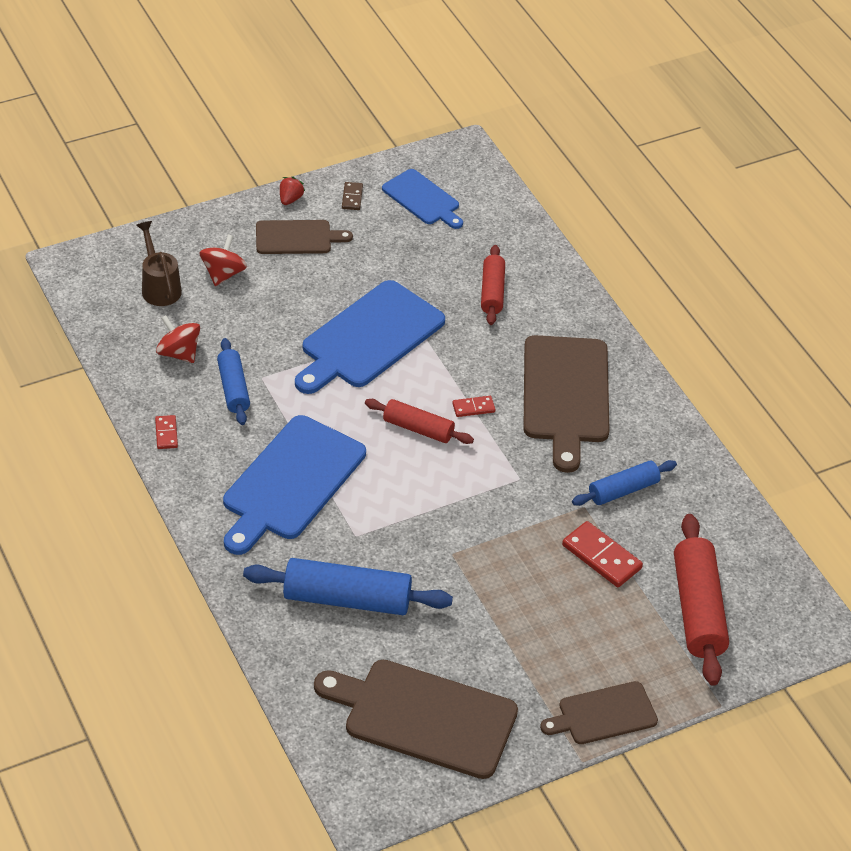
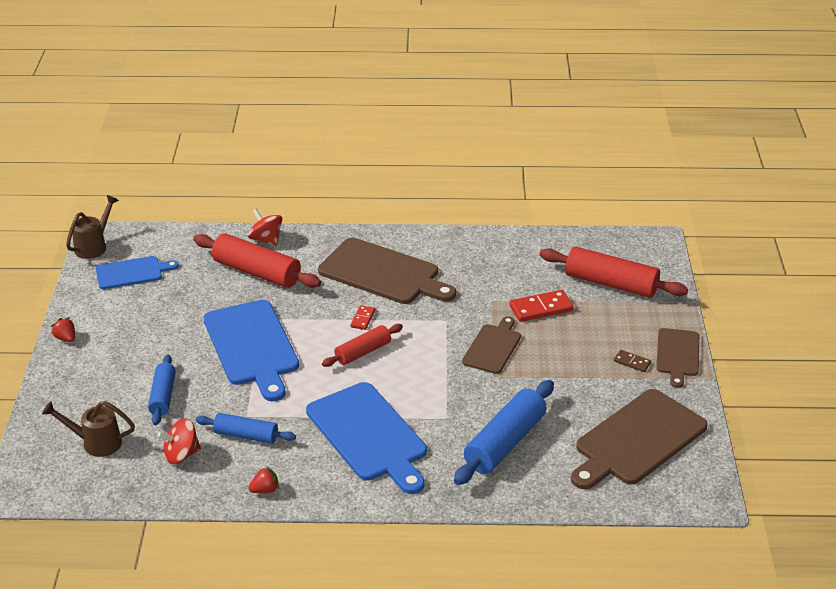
camera: 60 degrees left, 10 degrees down
red domino [155,415,178,449] -> red strawberry [248,466,279,493]
red spinning top [199,234,247,286] -> red spinning top moved to [248,209,282,246]
brown cutting board [256,220,353,254] -> brown cutting board moved to [462,316,521,374]
brown domino [342,182,363,210] -> brown domino moved to [614,350,651,372]
red rolling pin [481,245,505,325] -> red rolling pin [193,234,321,288], size x1.66
blue rolling pin [572,460,677,506] -> blue rolling pin moved to [148,355,176,425]
none -> brown watering can [66,195,119,259]

